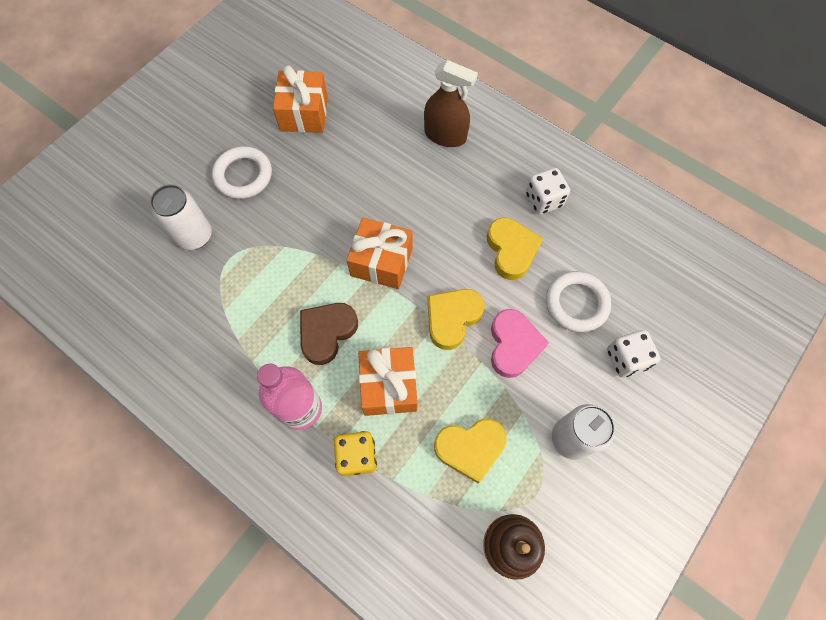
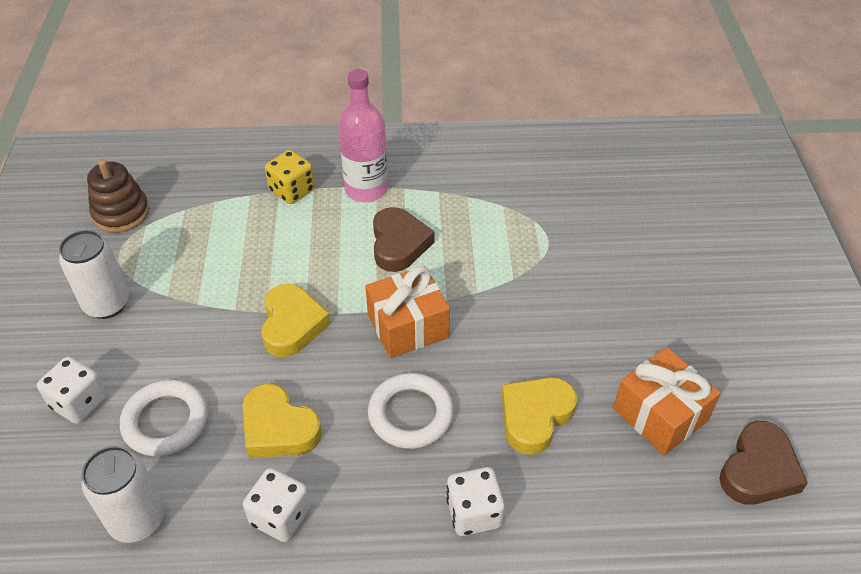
camera: 140 degrees right, 20 degrees down
white can [150,184,212,250] -> white can moved to [81,446,164,543]
white ring [212,146,272,199] -> white ring moved to [368,373,454,449]
orange gift [358,347,418,416] -> none
brown spray bottle [424,60,478,147] -> white dice [446,467,505,536]
yellow heart [434,419,506,483] -> yellow heart moved to [502,378,577,455]
pink heart [491,309,549,378] -> none
none -> brown heart [719,421,808,505]

